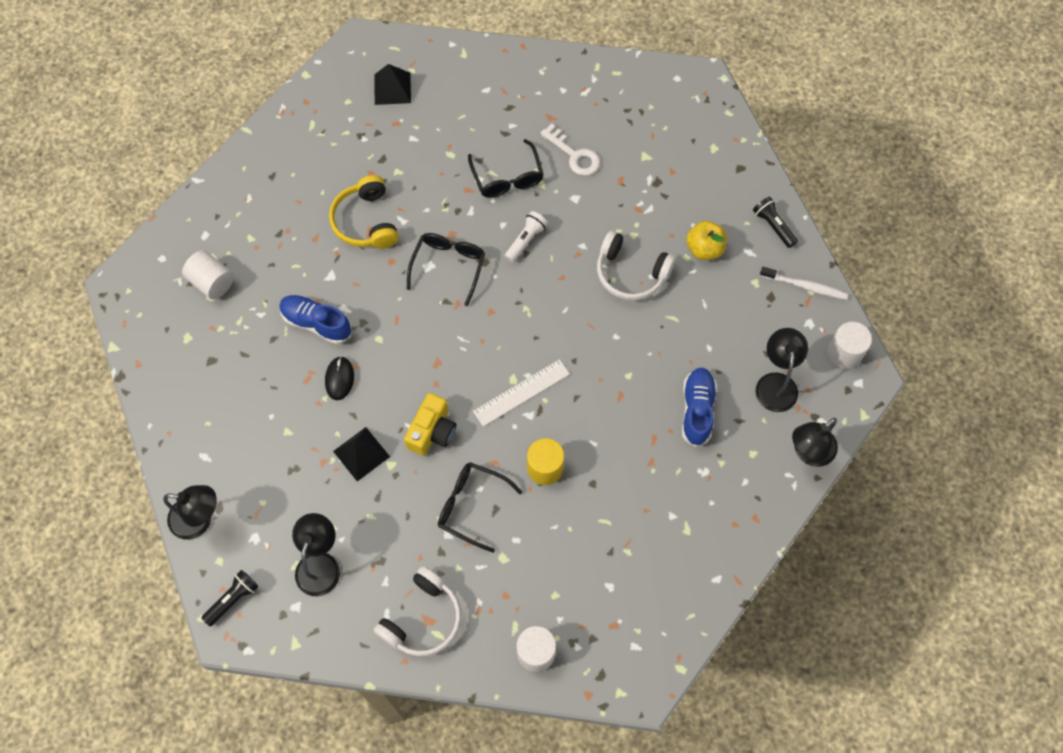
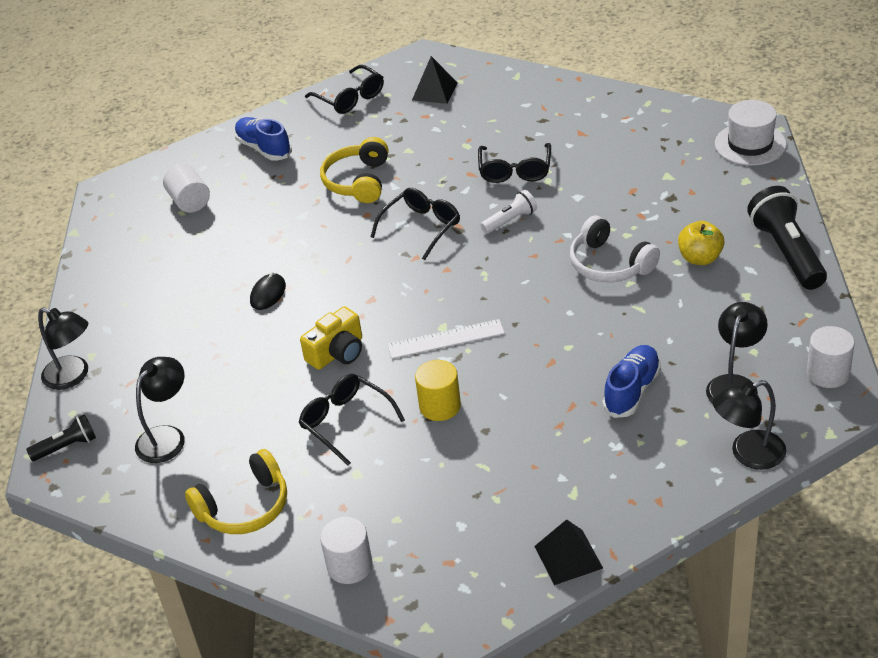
camera: 25 degrees right, 25 degrees down
blue shoe [279,295,352,344] -> blue shoe moved to [234,117,292,161]
black pyramid [333,427,390,481] -> black pyramid moved to [534,519,603,585]
white headphones [373,566,462,656] -> yellow headphones [185,449,287,534]
white key [541,124,600,176] -> none
black flashlight [753,197,798,248] -> black flashlight [747,186,827,290], size x1.87
white toothbrush [760,267,848,300] -> none
none -> black glasses [305,65,384,114]
none -> white hat [715,100,786,166]

